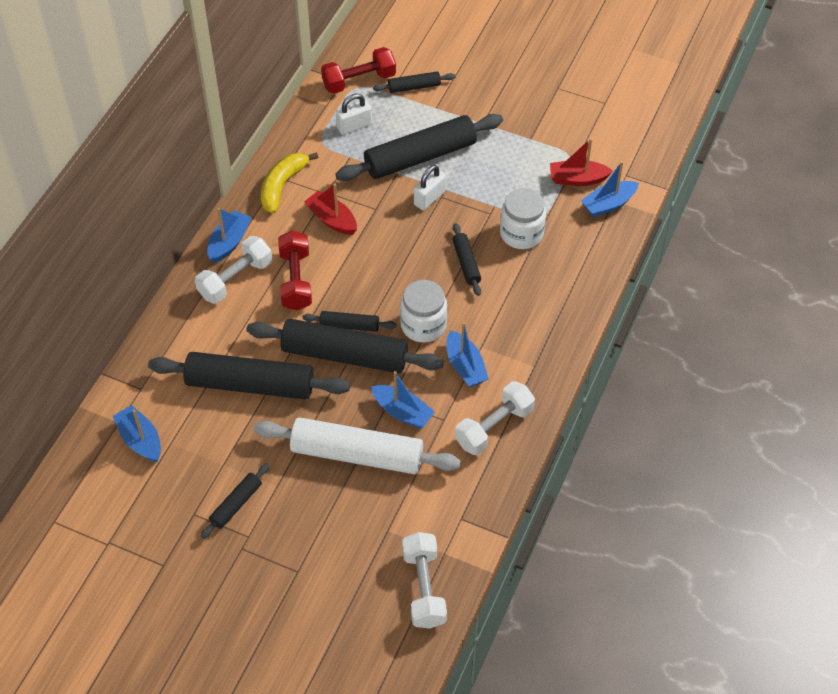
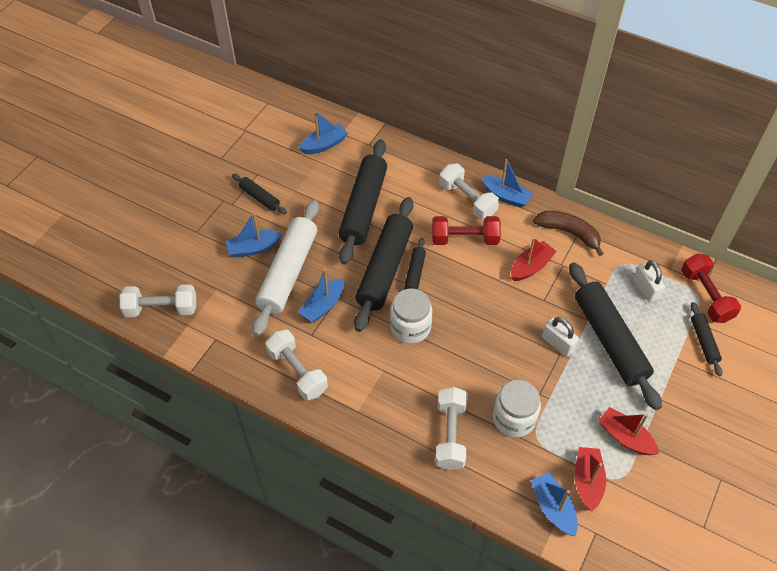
camera: 95 degrees right, 0 degrees up
yellow banana [261,152,319,213] -> brown banana [533,211,604,256]
blue boat [447,322,489,387] -> blue boat moved to [225,213,282,258]
black rolling pin [453,223,481,296] -> none
none -> white dumbbell [435,387,468,470]
none -> red boat [598,407,659,455]

